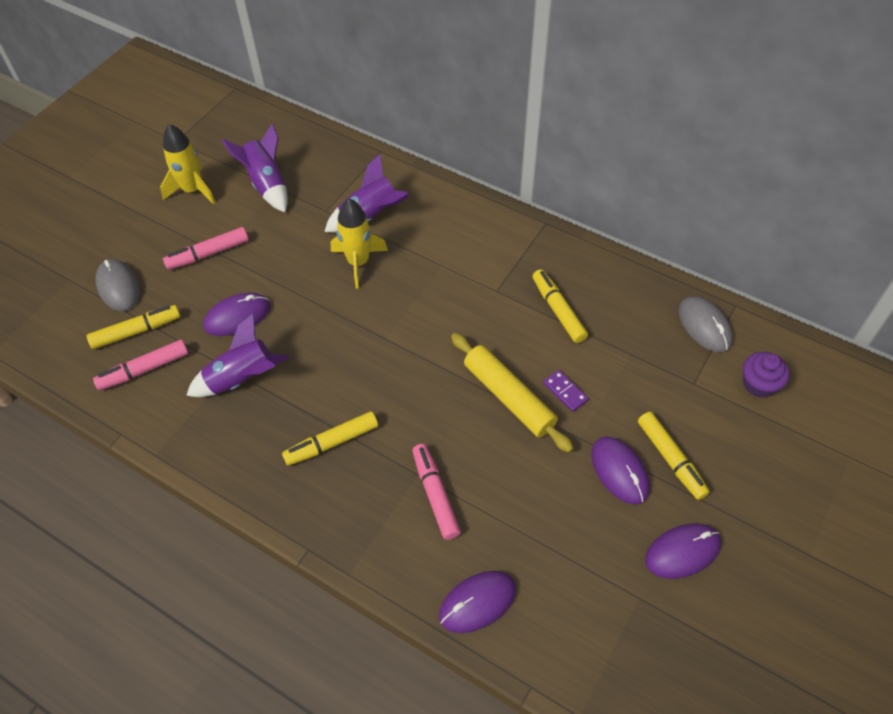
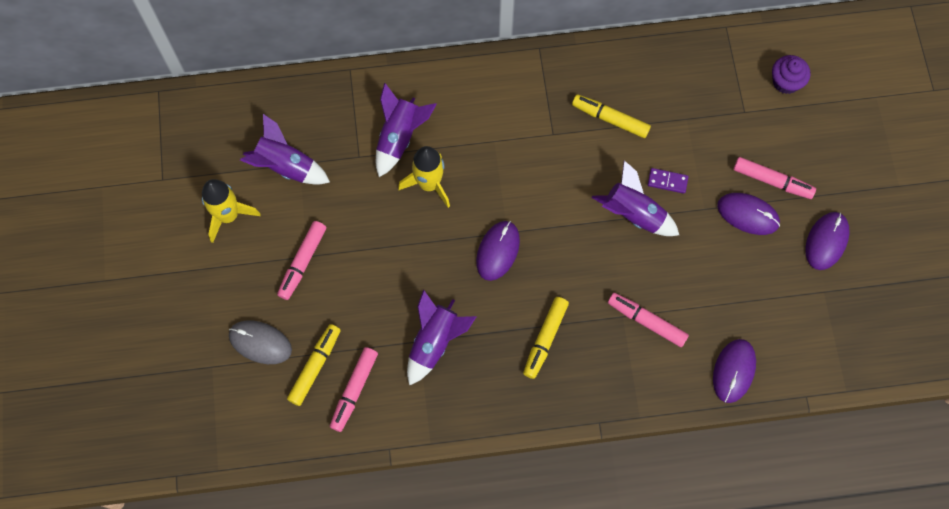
camera: 40 degrees left, 15 degrees up
purple mouse [203,292,270,336] -> purple mouse moved to [476,221,520,281]
yellow rolling pin [451,333,574,453] -> purple rocket [592,160,679,236]
yellow marker [638,412,710,500] -> pink marker [734,157,816,199]
grey mouse [679,296,733,353] -> none

